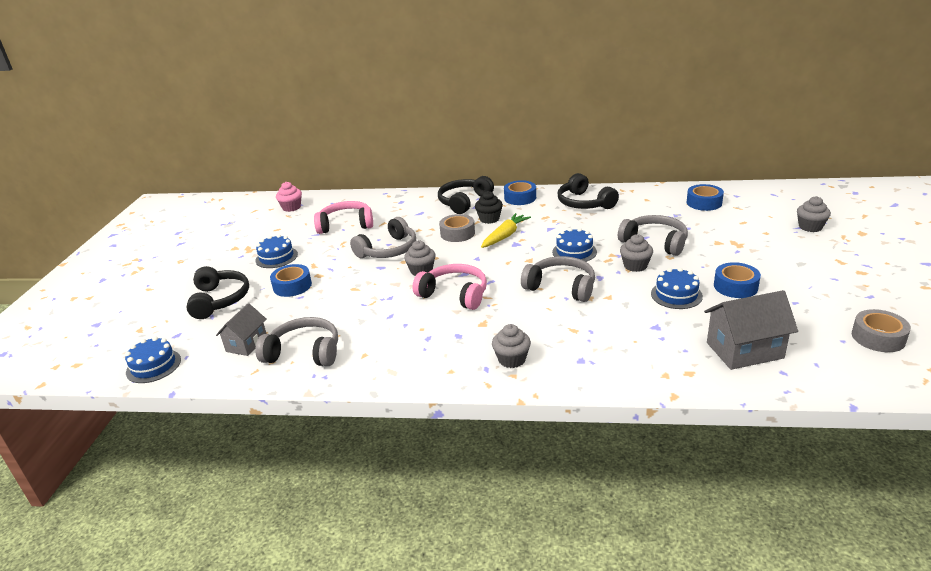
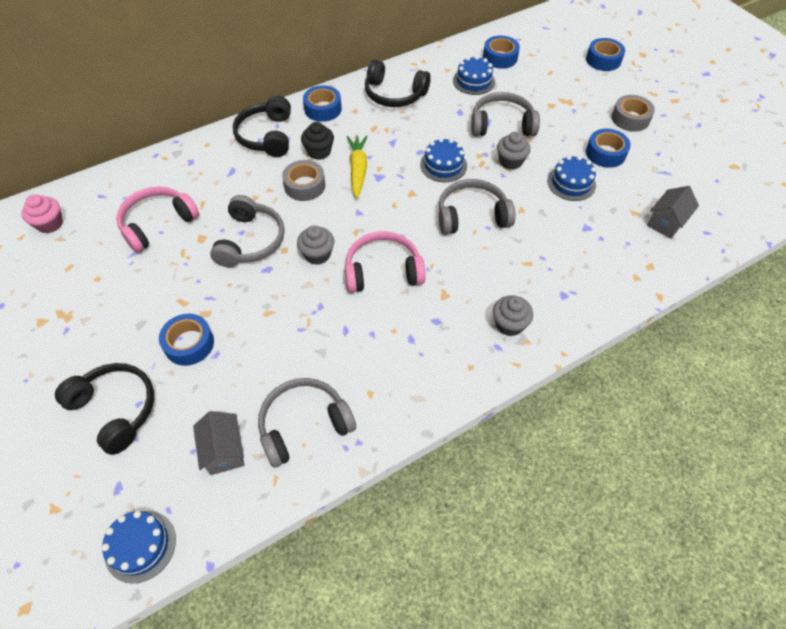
camera: 40 degrees left, 25 degrees up
blue cake [255,234,298,268] -> blue cake moved to [453,56,495,95]
grey house [704,290,798,370] -> grey house [647,186,699,239], size x0.64
grey cupcake [797,196,831,232] -> blue tape [586,38,625,71]
grey tape [852,309,911,352] -> grey tape moved to [611,95,655,132]

